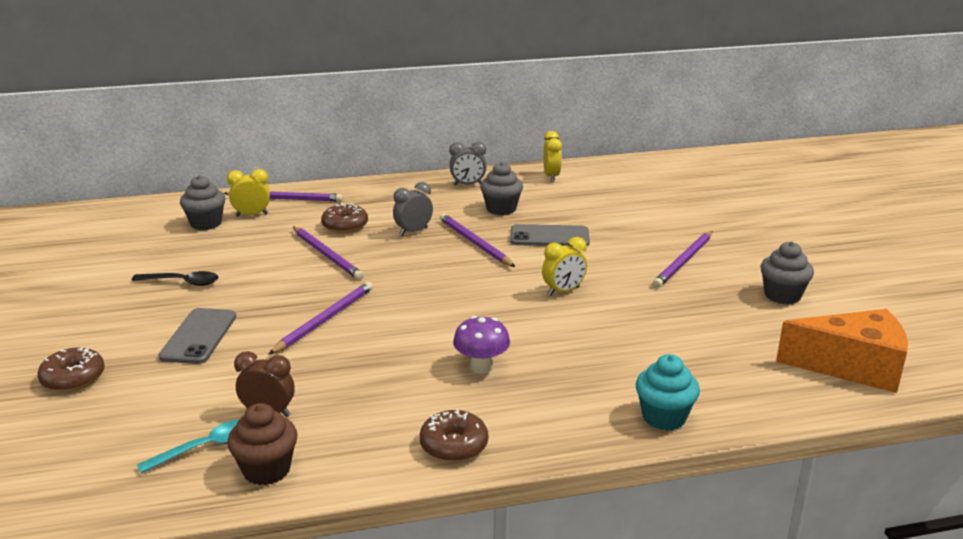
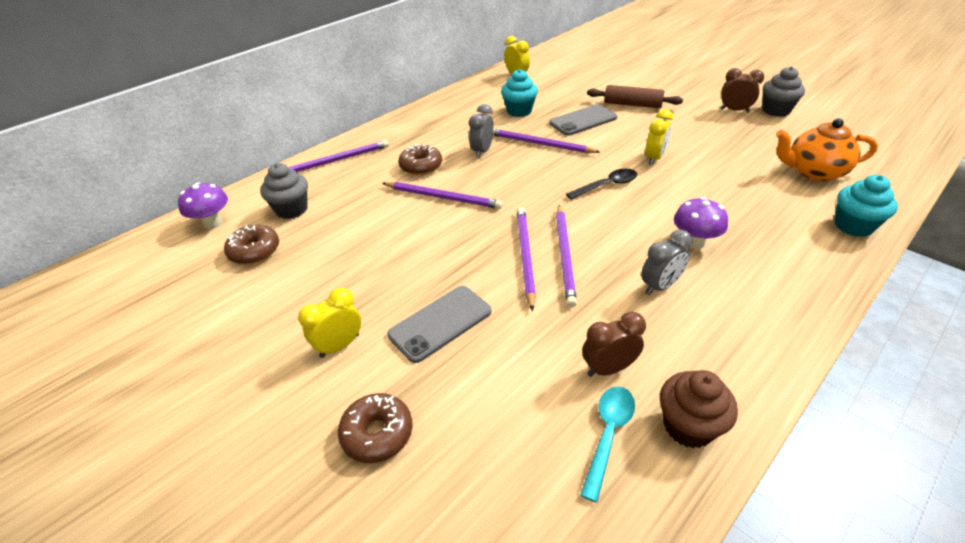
camera: 30 degrees left, 15 degrees up
black spoon [132,271,218,286] -> black spoon moved to [566,169,637,199]
grey phone [158,308,236,364] -> grey phone turned 75 degrees clockwise [387,286,491,363]
yellow clock [227,169,270,216] -> yellow clock moved to [298,288,361,358]
brown donut [420,409,488,462] -> brown donut moved to [224,225,279,265]
grey clock [449,142,486,185] -> grey clock moved to [641,230,693,295]
grey cupcake [480,162,523,215] -> turquoise cupcake [501,69,538,117]
purple pencil [653,231,712,288] -> purple pencil moved to [556,205,577,308]
orange cheese [776,309,908,393] -> none
none -> purple mushroom [178,182,228,229]
none -> brown rolling pin [587,85,683,108]
none -> brown clock [721,68,764,112]
none -> orange teapot [776,118,878,181]

